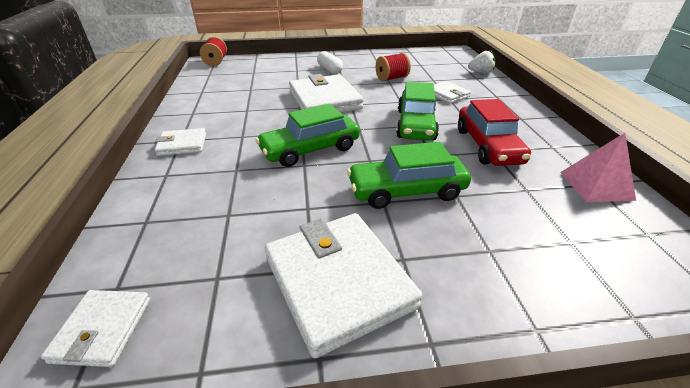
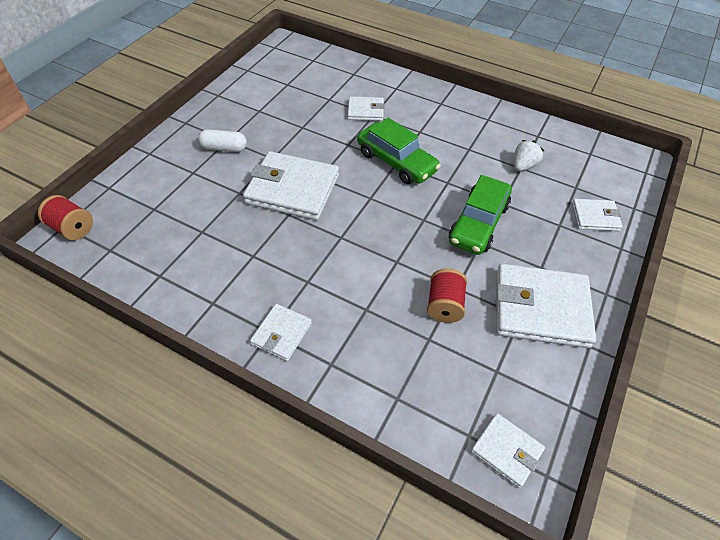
camera: 55 degrees left, 15 degrees up
green car [256,104,360,167] -> none
red spool [376,53,411,82] -> red spool moved to [427,269,467,323]
red car [458,99,531,166] -> none
white strawberry [468,51,495,74] -> white strawberry moved to [514,140,544,171]
pink pyramid [560,133,636,202] -> none
none -> white wallet [572,199,623,231]

